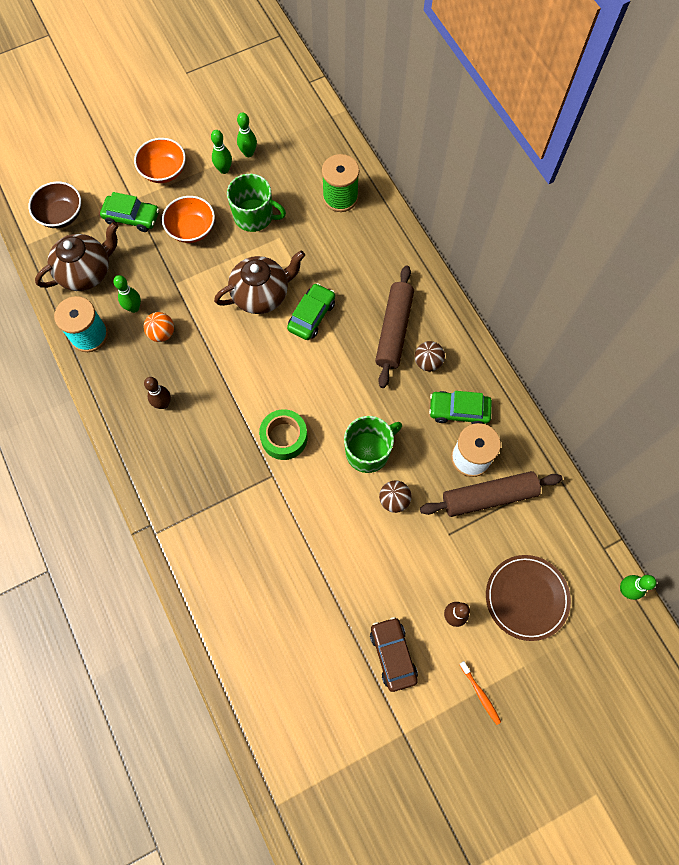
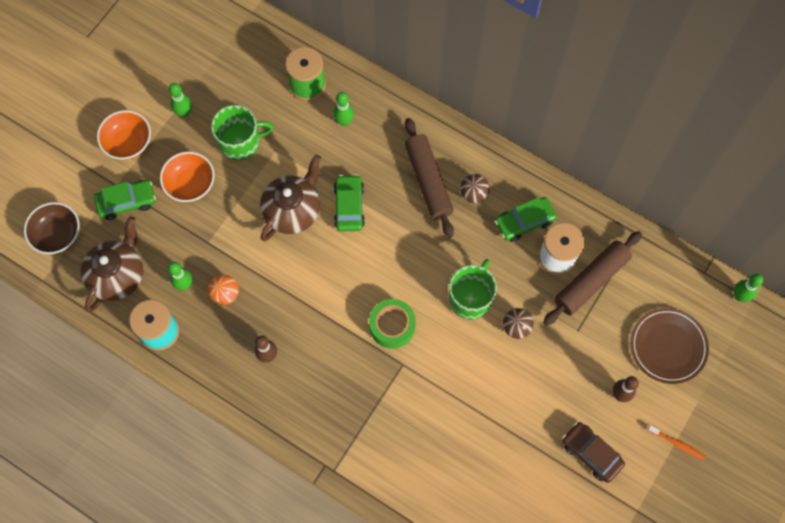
camera: 30 degrees left, 0 degrees up
green bowling pin [237,112,257,157] -> green bowling pin moved to [333,92,354,126]

